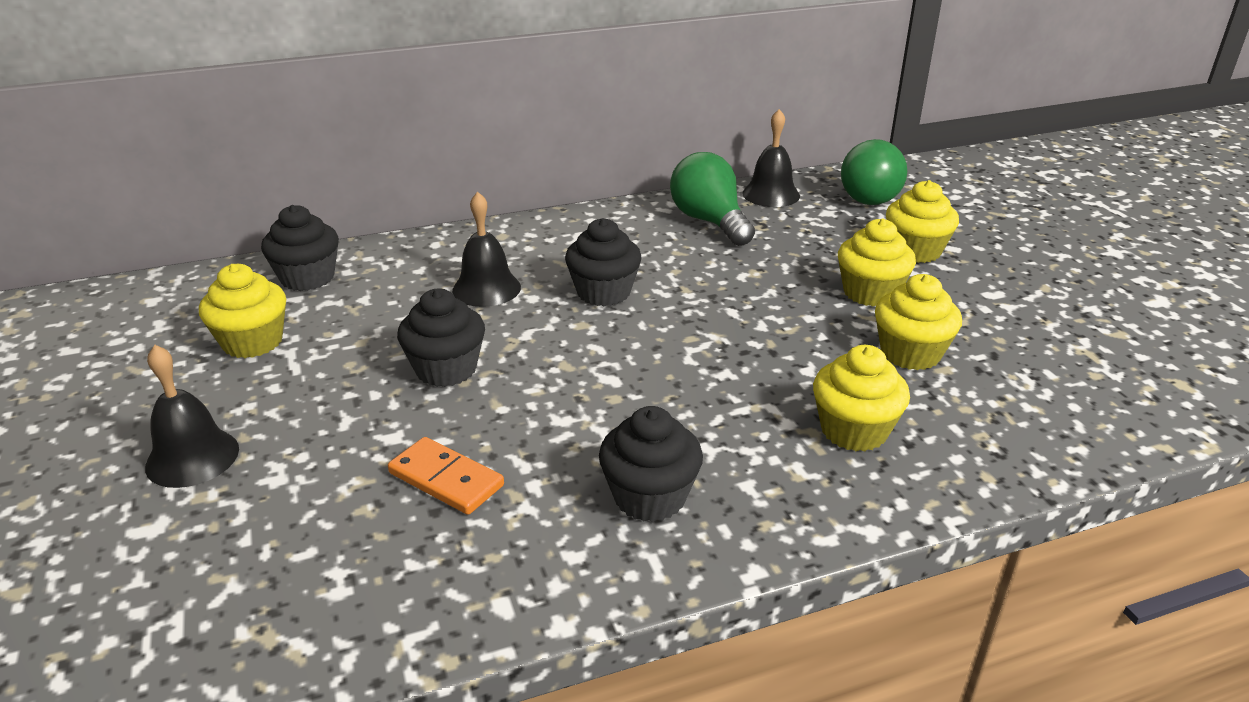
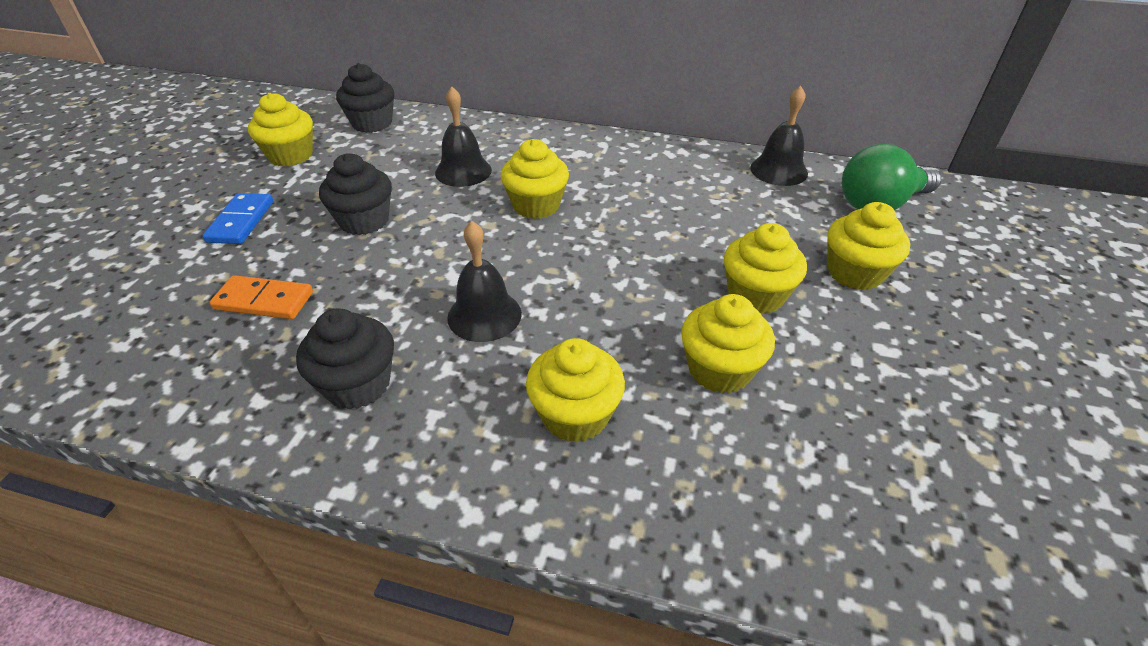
camera: 35 degrees right, 10 degrees up
black bell [145,345,239,488] -> black bell moved to [447,221,522,342]
orange domino [388,437,504,515] -> orange domino turned 60 degrees counterclockwise [209,275,313,319]
black cupcake [565,218,642,306] -> yellow cupcake [501,139,569,219]
green light bulb [670,152,755,246] -> none
none -> blue domino [202,193,273,244]

